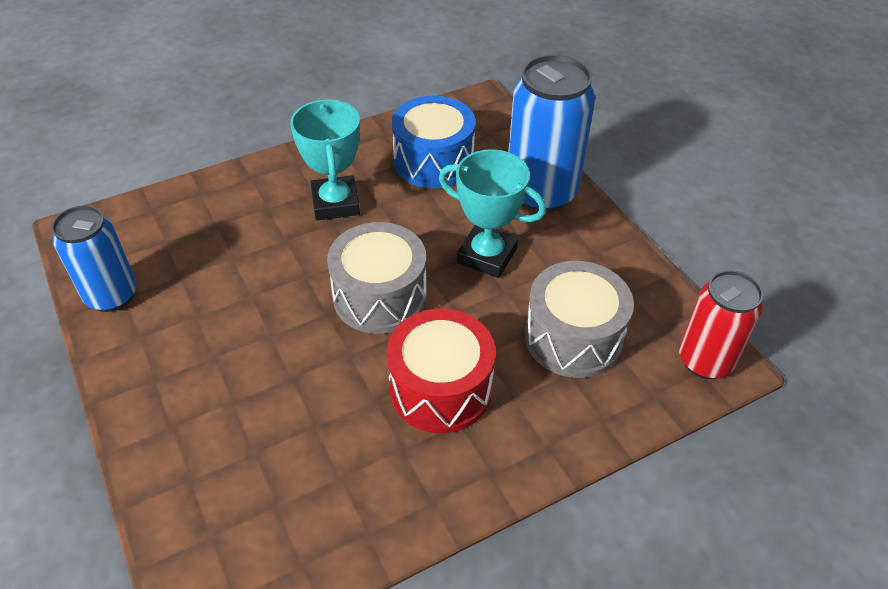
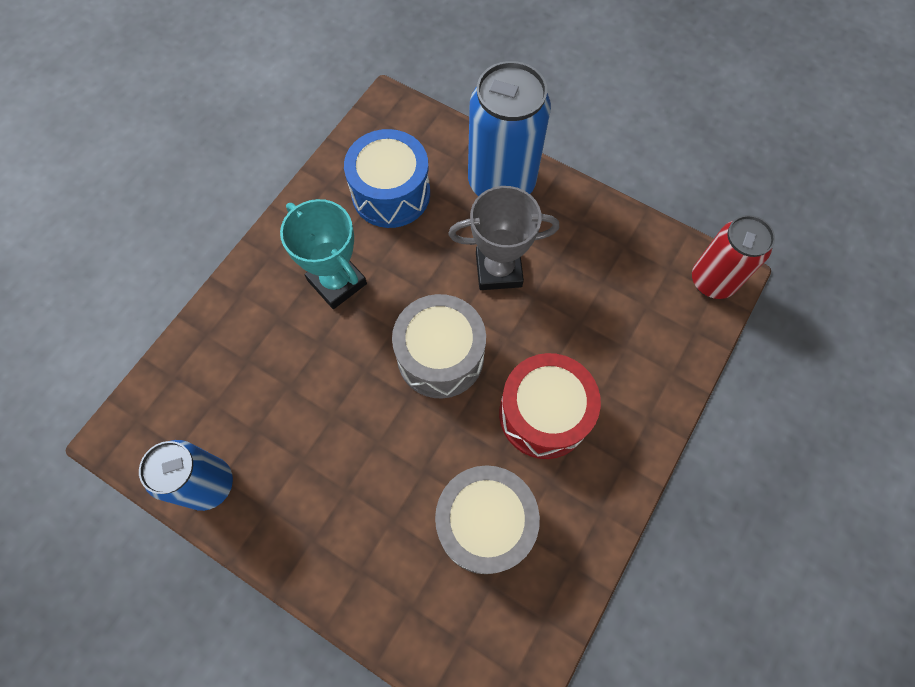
camera: 30 degrees left, 20 degrees up
turquoise trophy [439,149,546,278] -> grey trophy [448,186,559,290]
grey drum [525,261,634,378] -> grey drum moved to [435,465,540,574]

